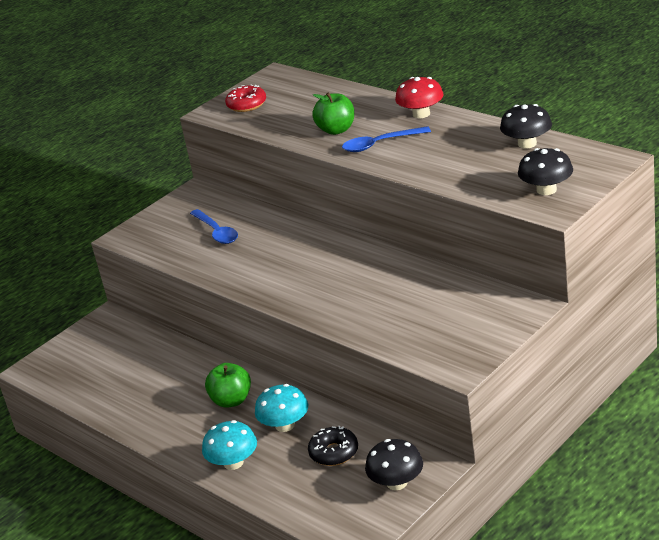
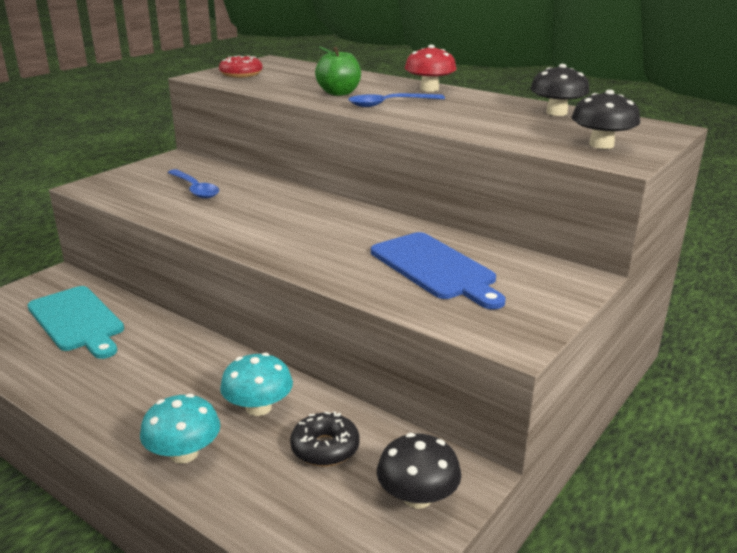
camera: 10 degrees left, 5 degrees down
green apple [205,363,251,408] -> none
none -> turquoise cutting board [28,286,124,359]
none -> blue cutting board [371,232,506,309]

